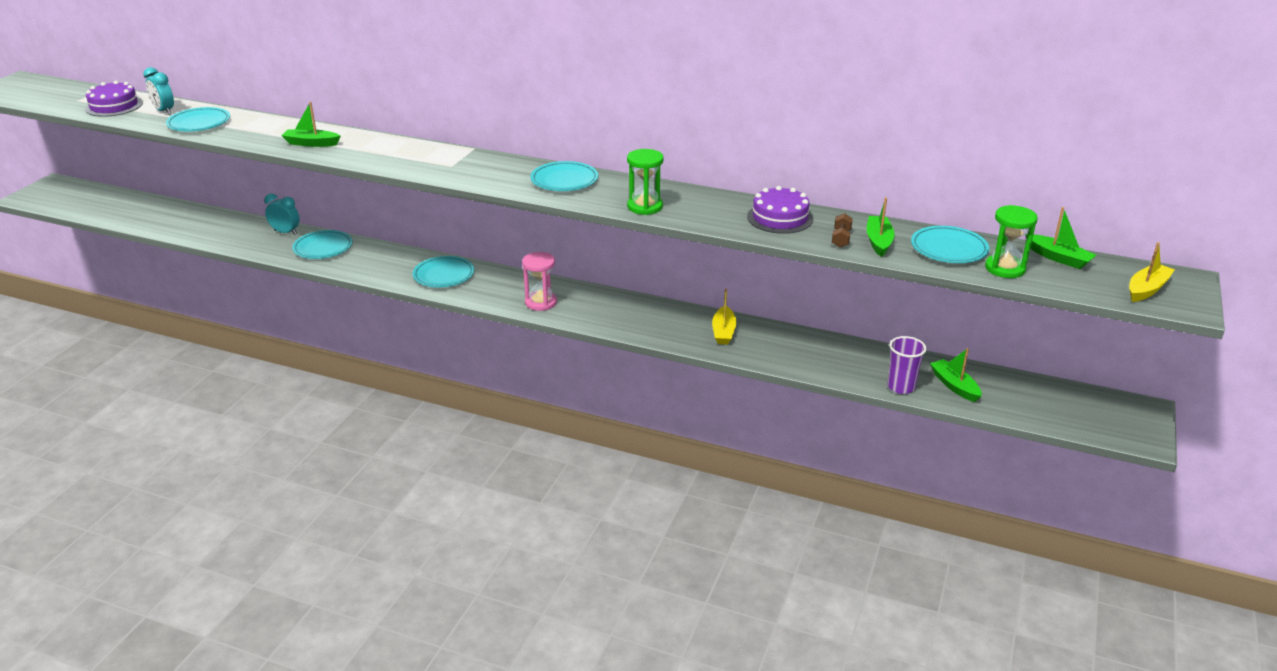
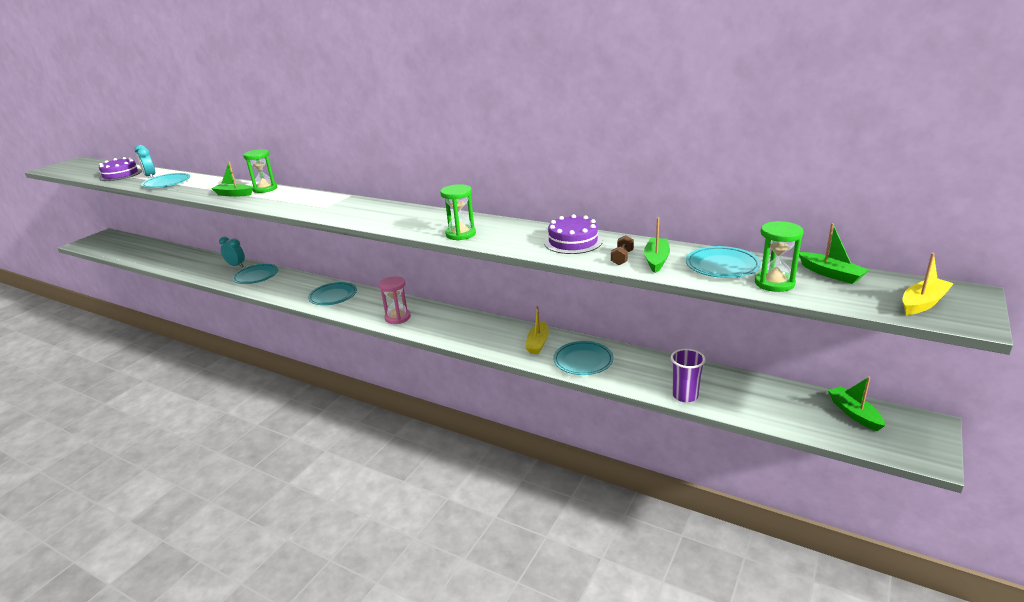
camera: 10 degrees right, 5 degrees down
turquoise plate [530,161,598,191] -> turquoise plate moved to [553,341,614,375]
green boat [930,348,981,402] -> green boat moved to [828,377,885,431]
none -> green hourglass [243,149,277,193]

